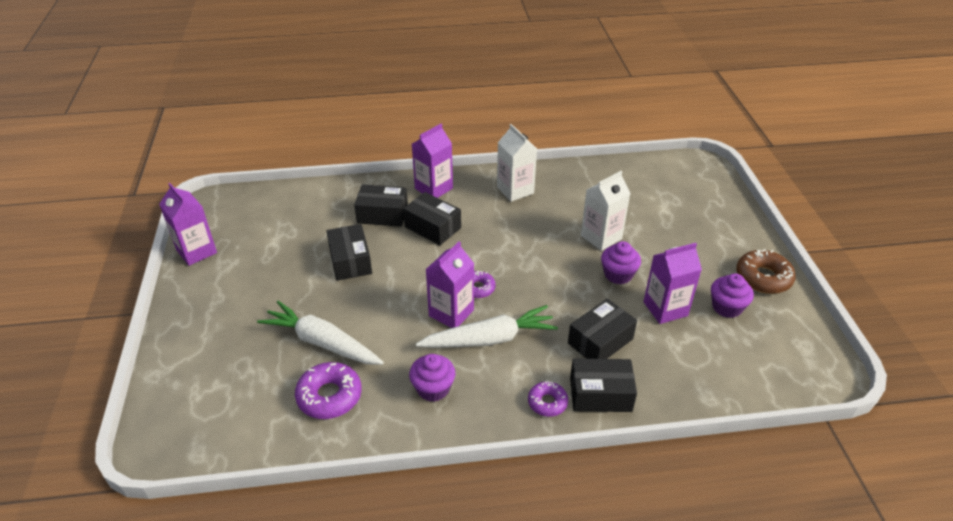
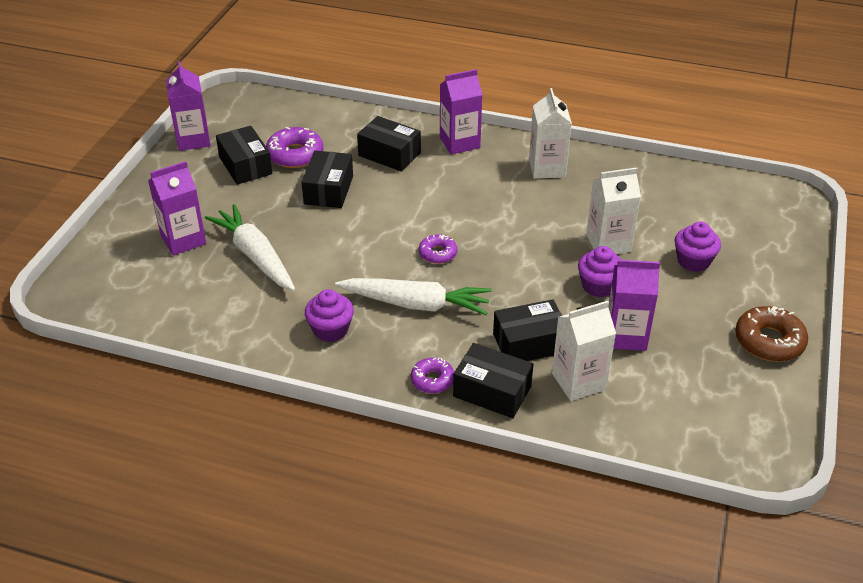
camera: 25 degrees right, 0 degrees up
purple donut [295,362,362,419] -> purple donut moved to [266,127,324,168]
black box [403,192,461,245] -> black box moved to [216,126,272,185]
purple carton [426,241,474,328] -> purple carton moved to [148,161,206,255]
purple cupcake [711,274,754,318] -> purple cupcake moved to [675,222,721,272]
none -> white carton [552,301,616,401]

